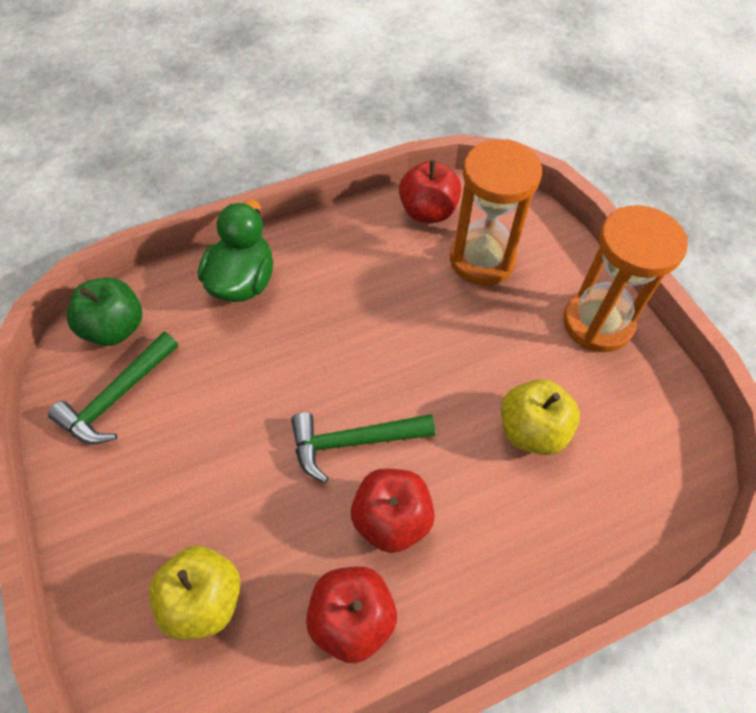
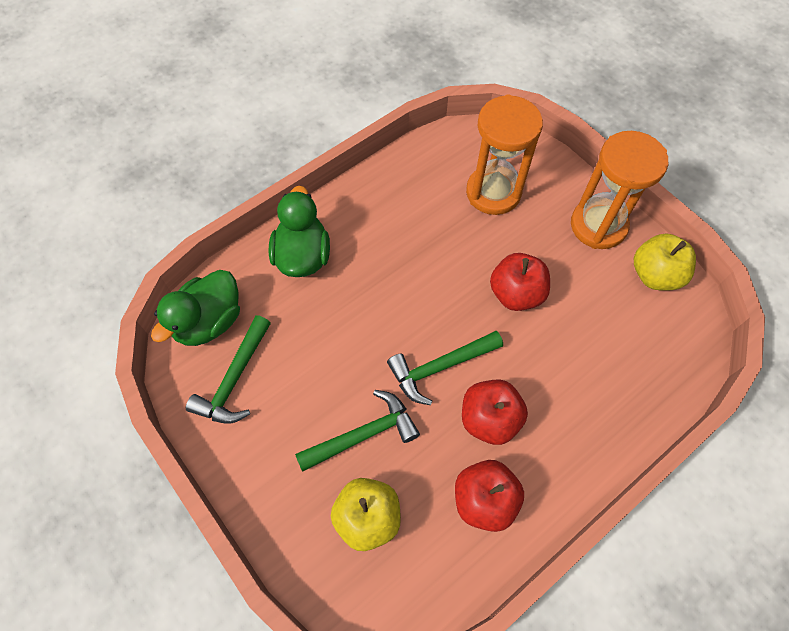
camera: 15 degrees left, 5 degrees up
green apple [67,278,142,346] -> green duck [151,270,240,346]
red apple [399,160,461,223] -> red apple moved to [490,253,550,311]
yellow apple [501,379,580,455] -> yellow apple moved to [634,234,696,291]
none -> green hammer [295,390,420,472]

